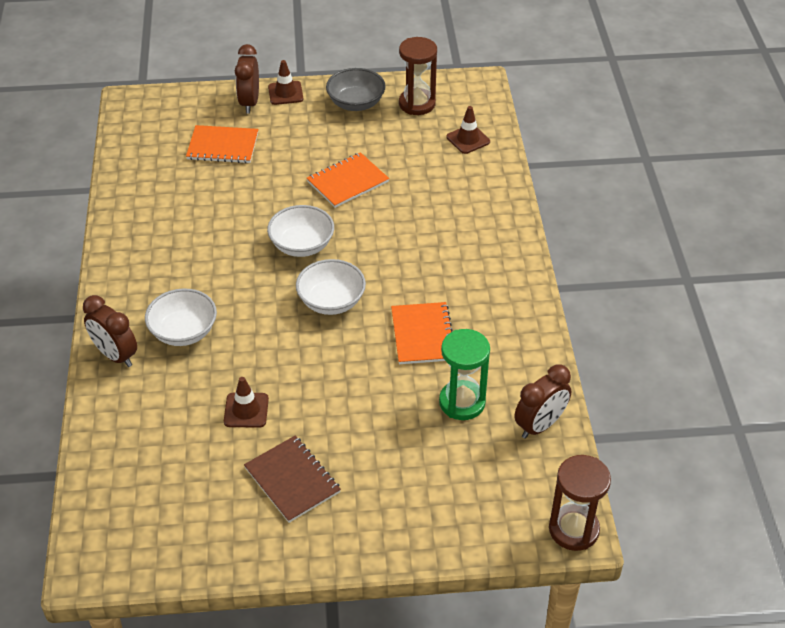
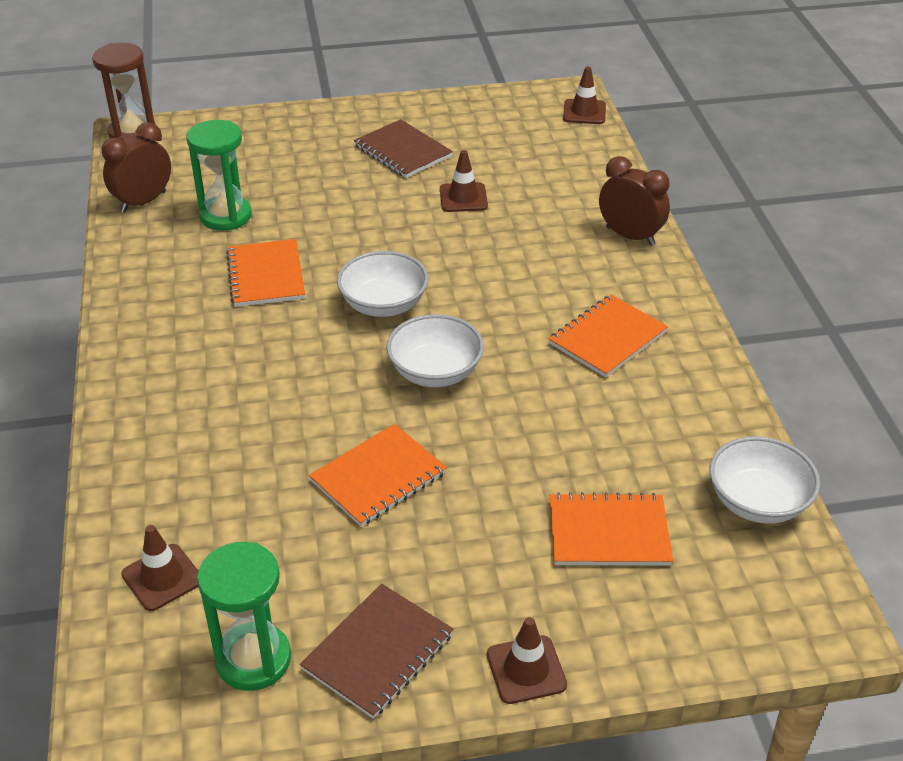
camera: 175 degrees right, 5 degrees down
white bowl [145,289,217,346] -> white bowl moved to [709,436,820,524]
brown clock [235,44,259,113] -> none
grey bowl [326,68,386,111] -> brown notebook [300,584,454,719]
brown hourglass [399,37,437,115] -> green hourglass [197,542,291,691]
none -> orange notebook [549,295,668,377]
none -> brown traffic cone [563,67,606,124]

